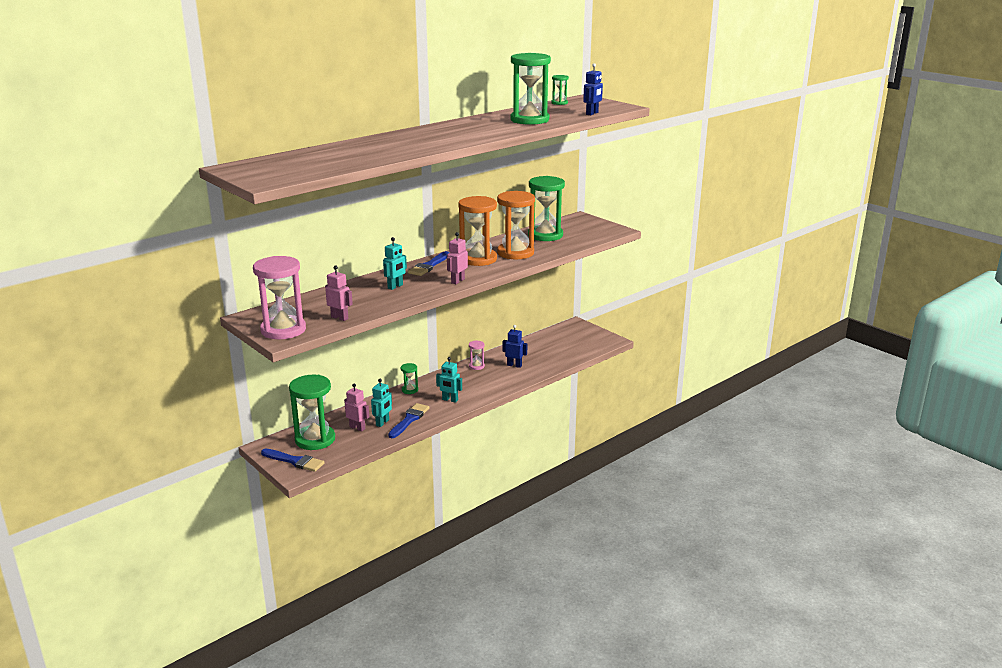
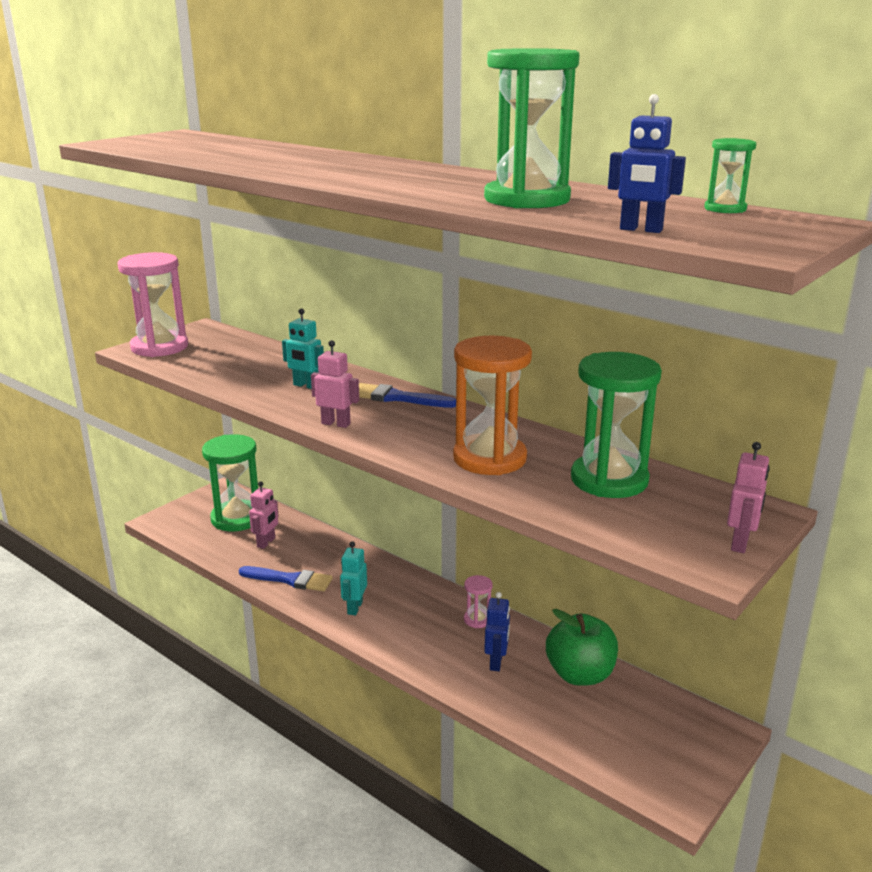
camera: 80 degrees right, 0 degrees up
blue brush [261,449,325,472] -> none
pink robot [325,265,353,321] -> pink robot moved to [727,442,770,553]
turquoise robot [371,379,392,427] -> none
green hourglass [401,363,418,394] -> none
orange hourglass [458,196,497,266] -> none
none -> green apple [546,609,618,686]

